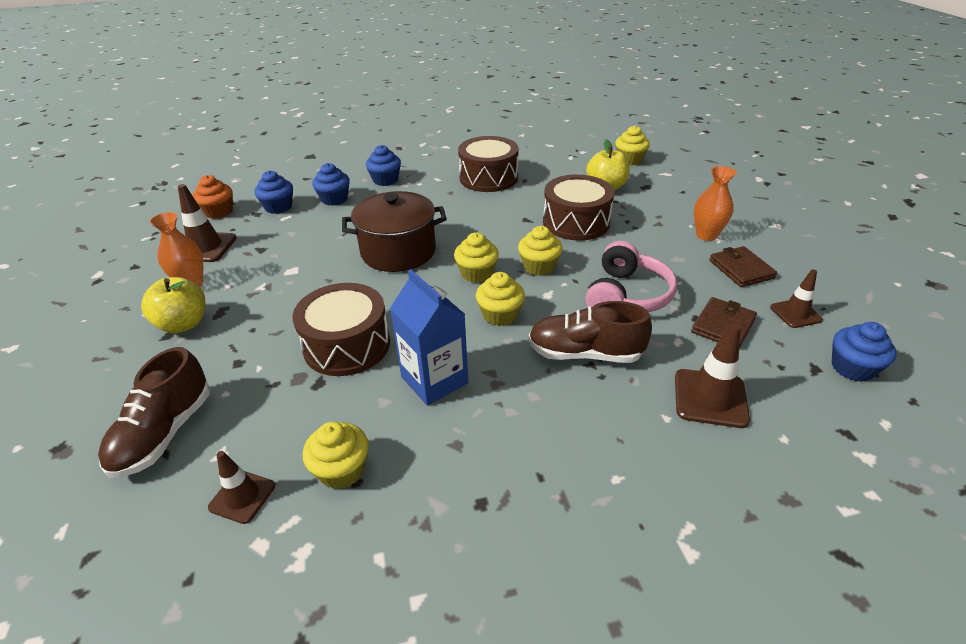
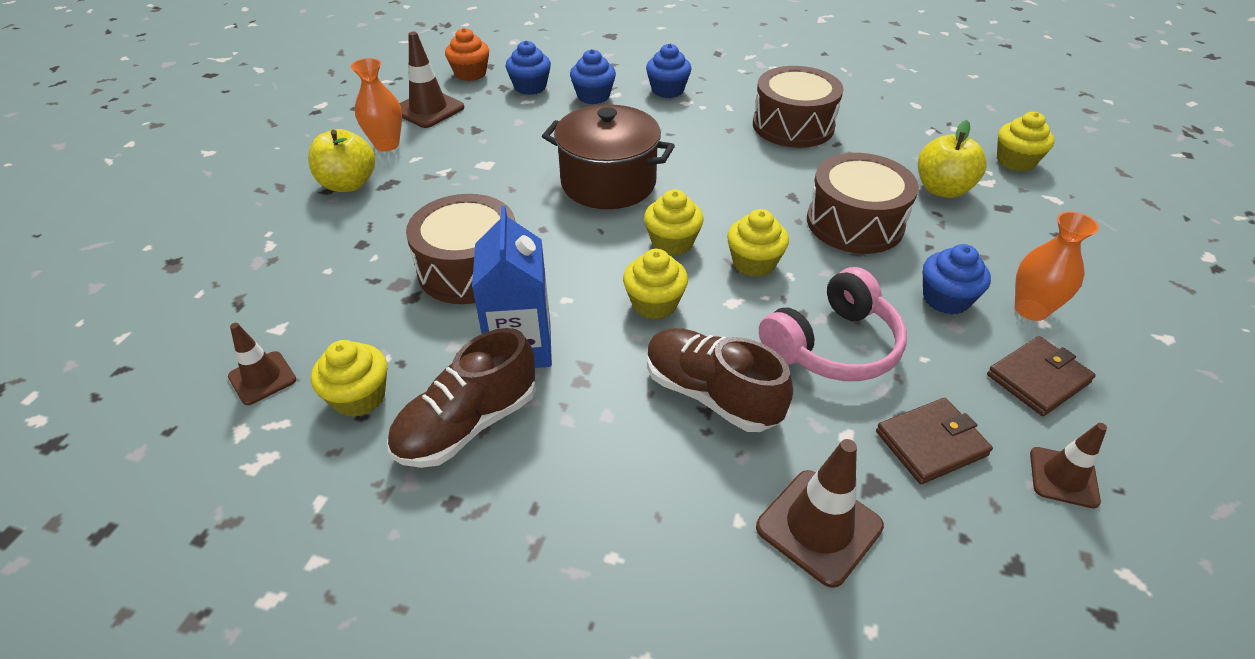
camera: 30 degrees right, 5 degrees up
brown shoe [98,347,210,478] -> brown shoe moved to [387,328,536,468]
brown wallet [709,246,777,287] -> brown wallet turned 45 degrees clockwise [987,336,1096,416]
blue cupcake [832,322,897,382] -> blue cupcake moved to [923,244,991,314]

